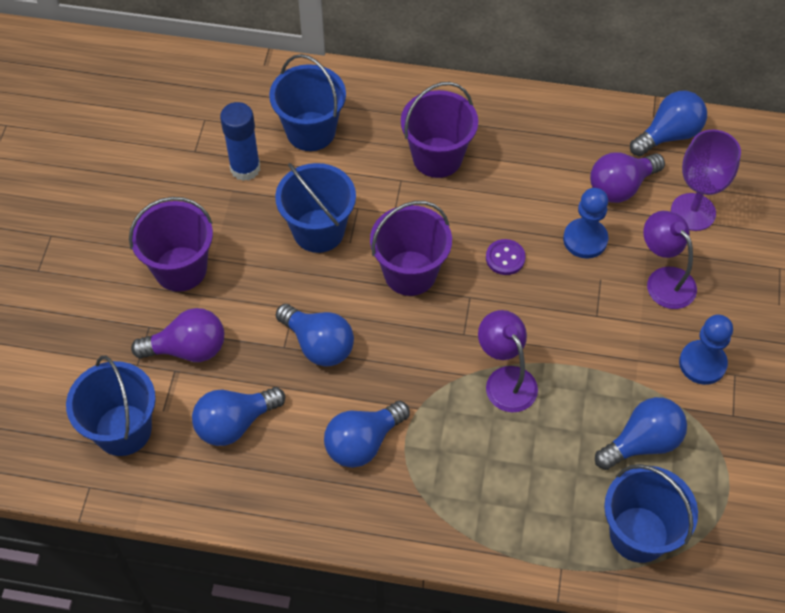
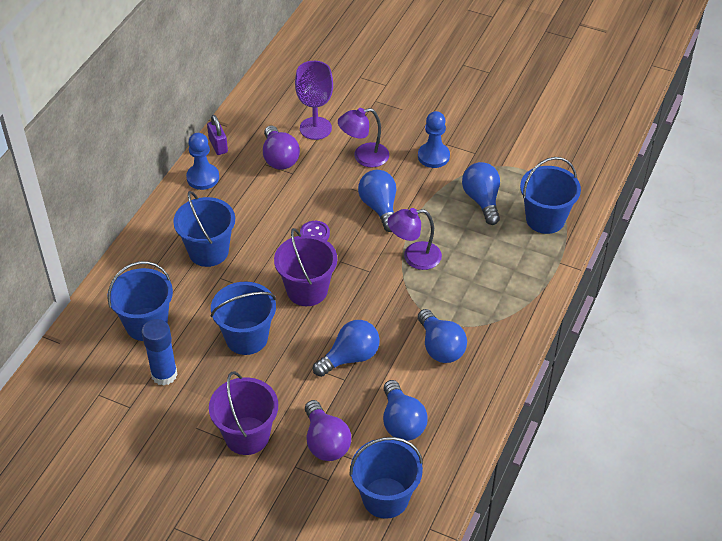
camera: 75 degrees left, 10 degrees down
purple light bulb [131,308,224,362] -> purple light bulb turned 150 degrees clockwise [305,400,351,461]
purple bucket [401,82,478,178] -> blue bucket [173,191,235,267]
blue pawn [563,188,608,259] -> blue pawn moved to [186,133,219,190]
blue light bulb [630,91,707,156] -> blue light bulb moved to [358,170,396,232]
none -> purple padlock [207,115,228,155]

